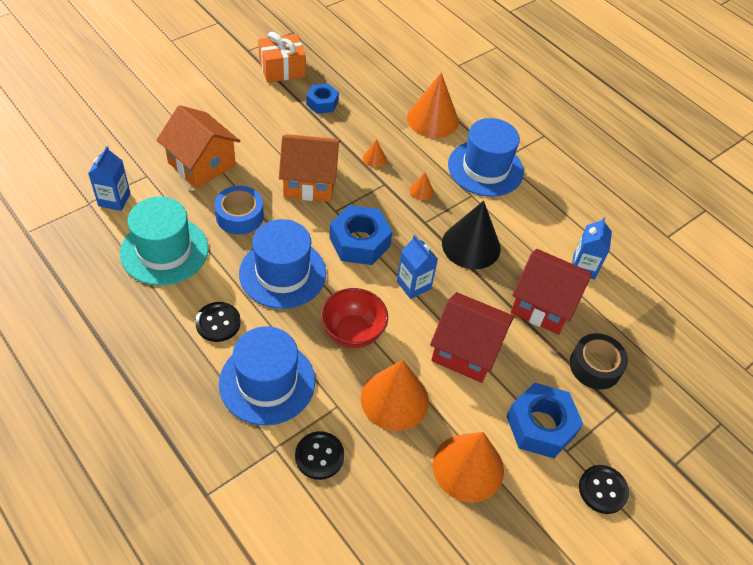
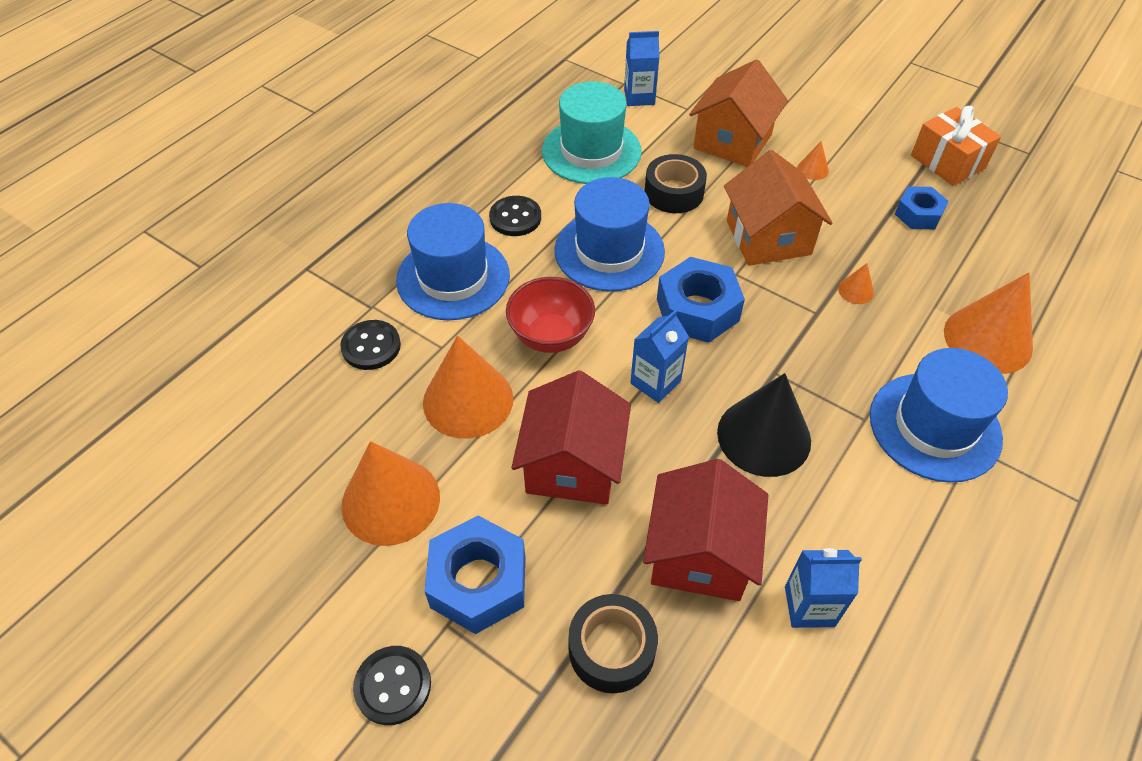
camera: 80 degrees right, 0 degrees up
blue tape [214,186,264,235] -> black tape [645,154,707,213]
orange cone [410,172,434,200] -> orange cone moved to [797,141,829,180]

